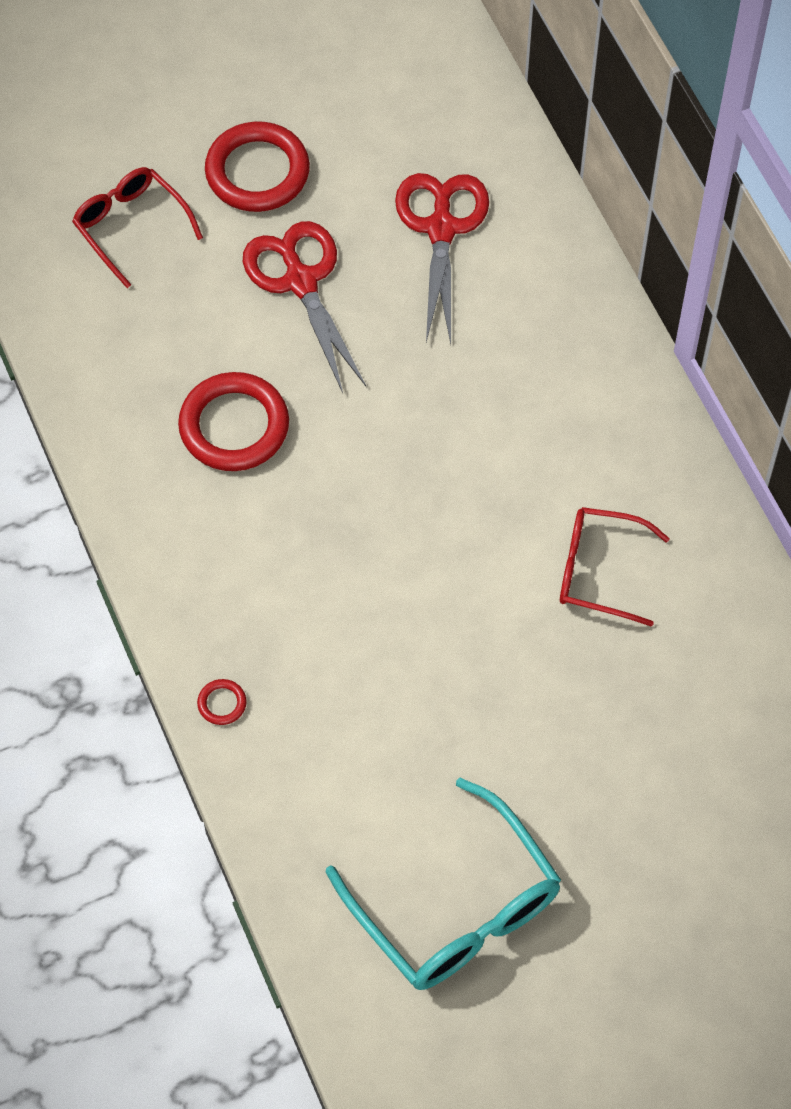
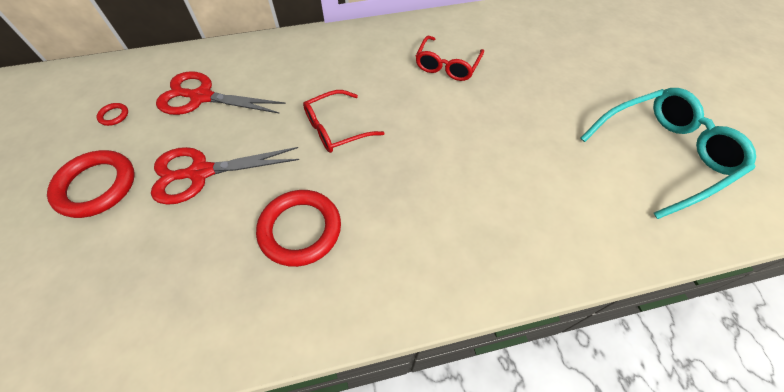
camera: 80 degrees left, 5 degrees down
red glasses [72,167,203,288] -> red glasses moved to [303,90,384,153]
red ring [197,679,247,725] -> red ring moved to [97,103,128,126]

